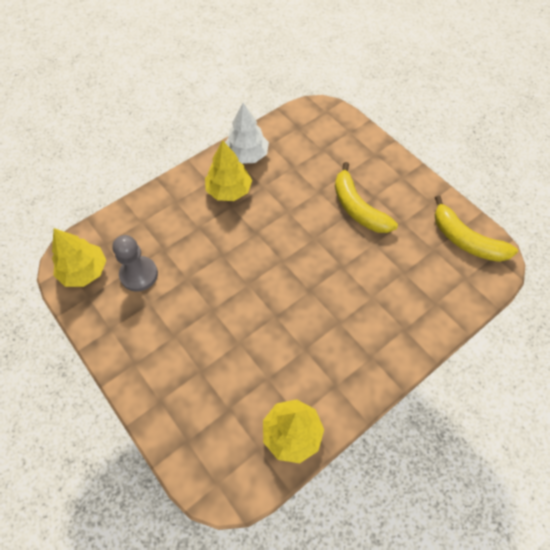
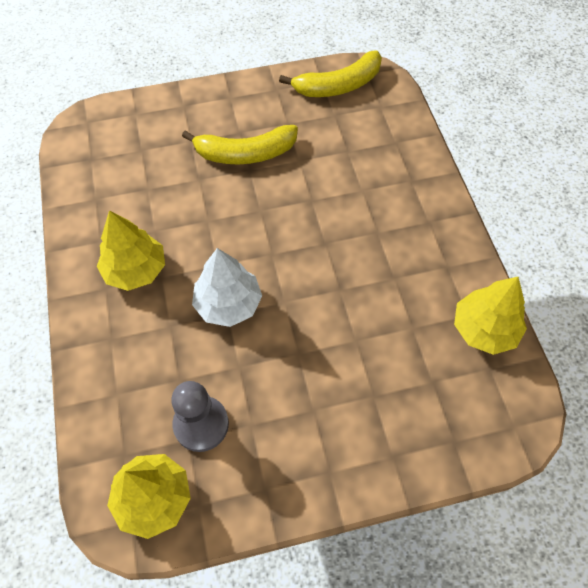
camera: 65 degrees left, 0 degrees up
white tree [225,103,269,164] -> white tree moved to [192,248,262,327]

